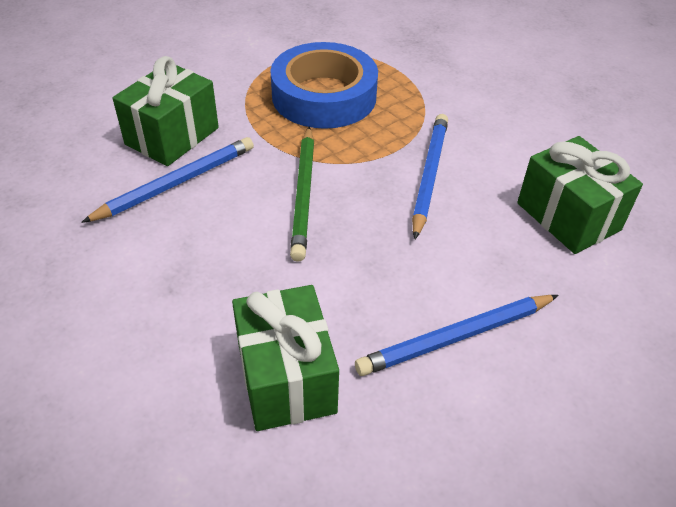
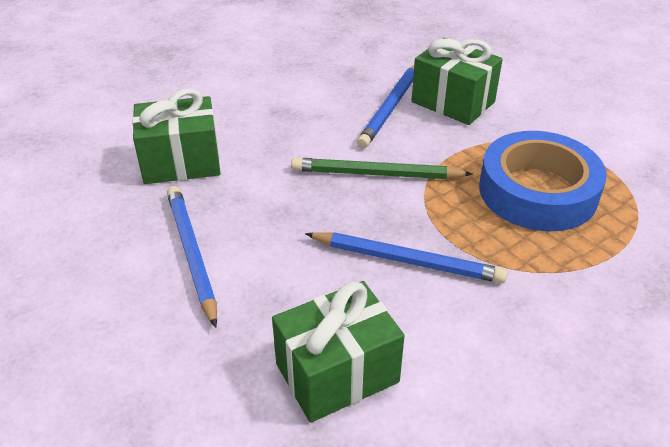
camera: 95 degrees right, 5 degrees down
blue pencil [81,137,254,223] -> blue pencil turned 60 degrees clockwise [357,65,414,148]

